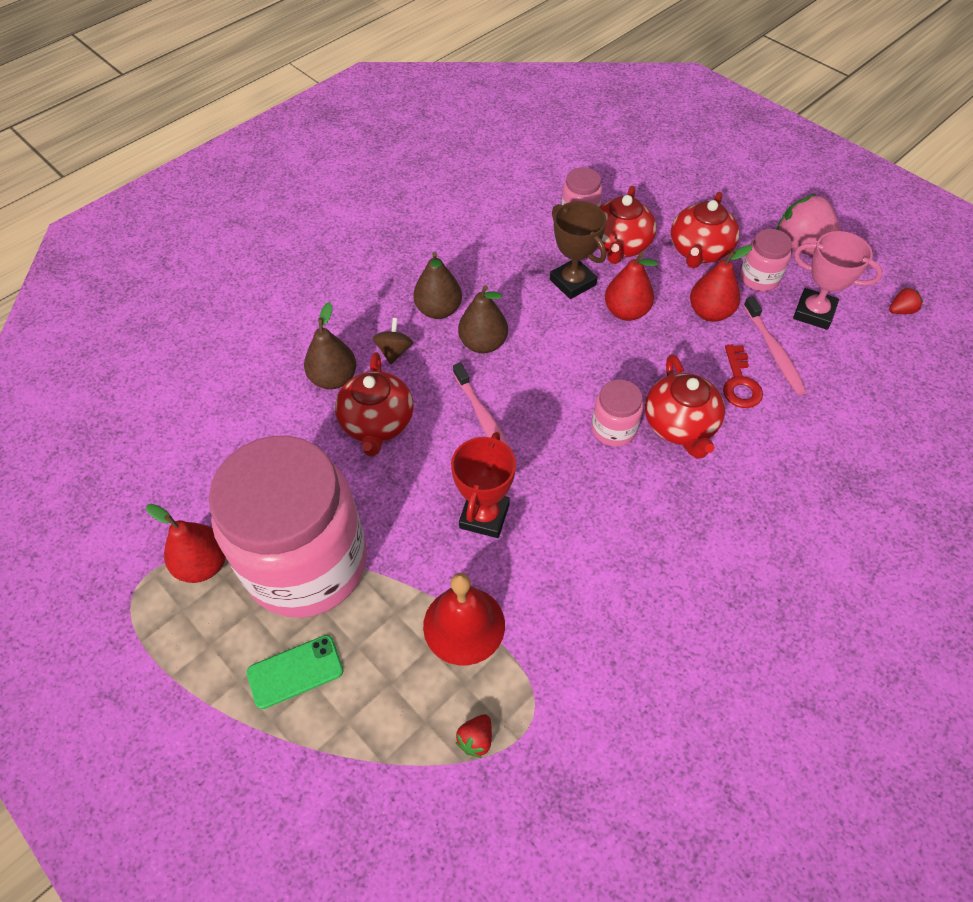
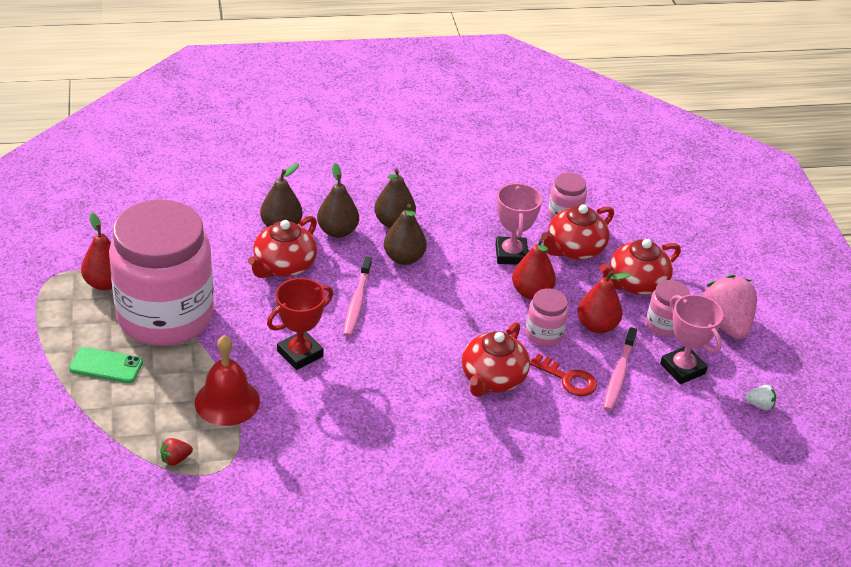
camera: 30 degrees right, 15 degrees down
brown spinning top [373,318,413,364] -> brown pear [317,163,359,238]
brown trophy [550,201,607,299] -> pink trophy [496,182,542,265]
pink jar [592,379,643,446] -> pink jar moved to [526,288,569,346]
red key [723,345,763,408] -> red key turned 90 degrees counterclockwise [530,354,597,396]
red strawberry [889,287,923,314] -> white strawberry [745,385,776,410]

